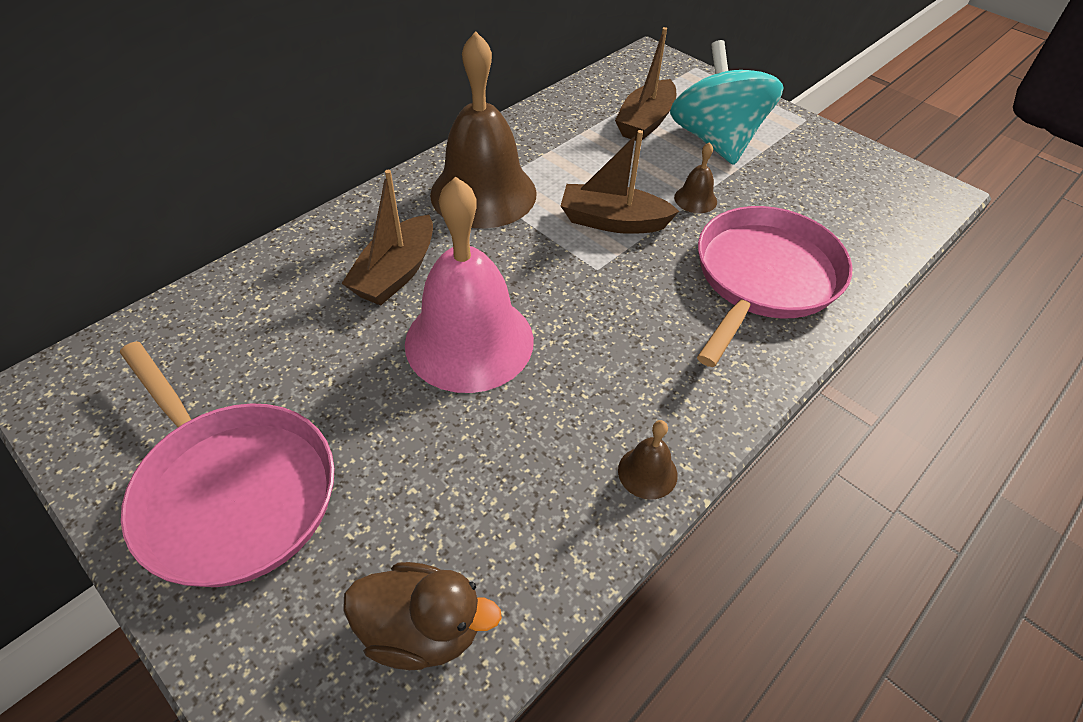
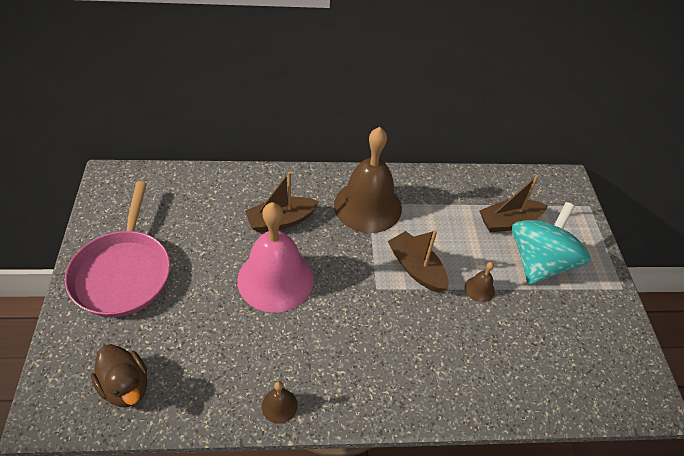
camera: 40 degrees right, 0 degrees up
pink pan [697,206,853,367] -> none

